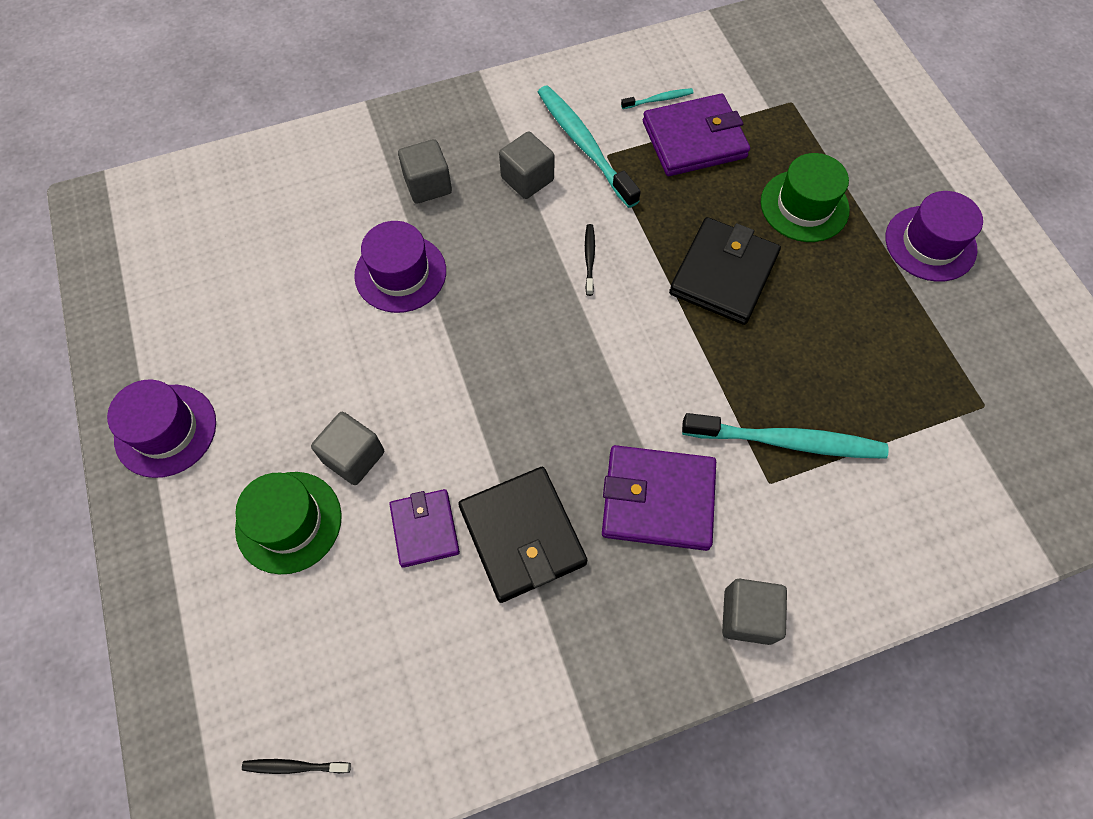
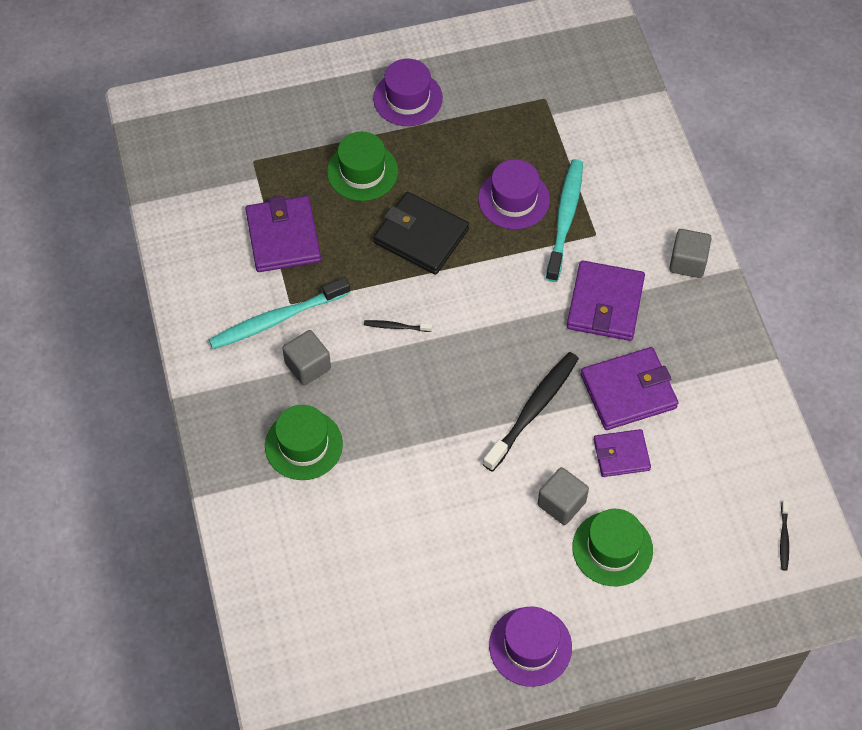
camera: 85 degrees left, 5 degrees down
purple hat [354,221,446,313] -> purple hat moved to [478,159,550,229]
grey cube [398,139,452,204] -> green hat [265,405,343,480]
black wallet [458,467,587,603] -> purple wallet [581,347,678,430]
turquoise toothbrush [621,88,694,109] -> none
none -> black toothbrush [483,352,579,472]

